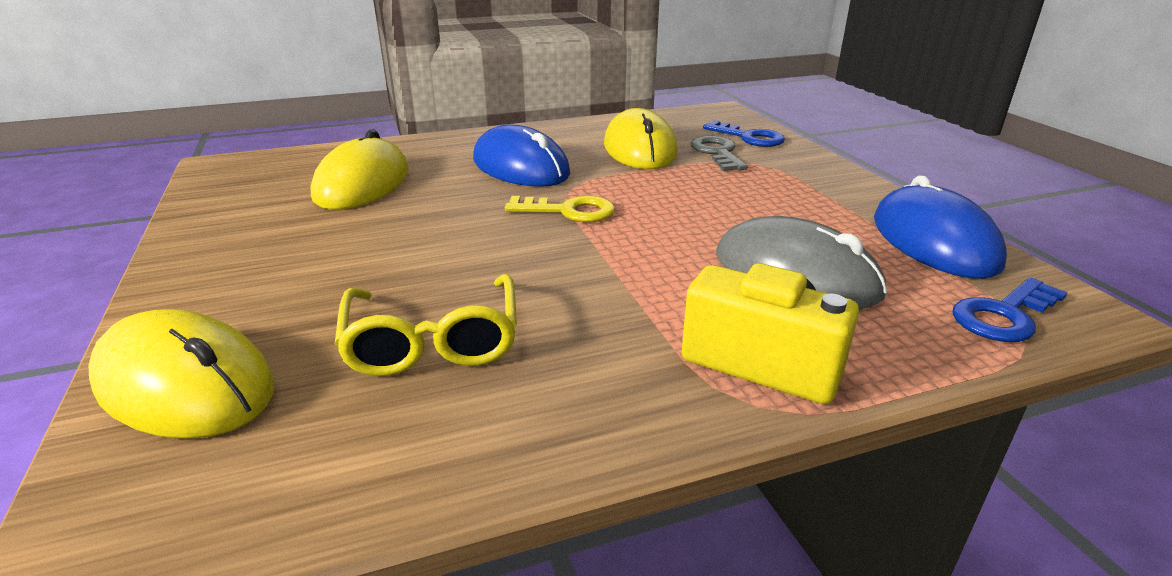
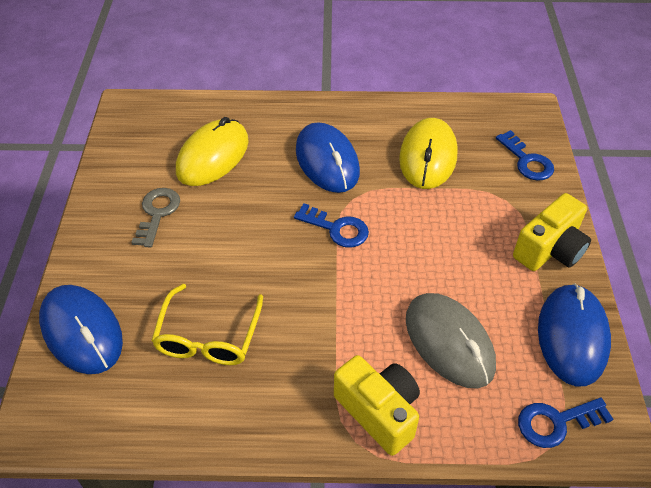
camera: 20 degrees right, 20 degrees up
yellow mouse [89,309,274,439] -> blue mouse [39,285,123,374]
yellow key [505,196,615,222] -> blue key [294,203,369,248]
grey key [691,136,748,171] -> grey key moved to [131,188,180,248]
none -> yellow camera [513,193,591,271]

